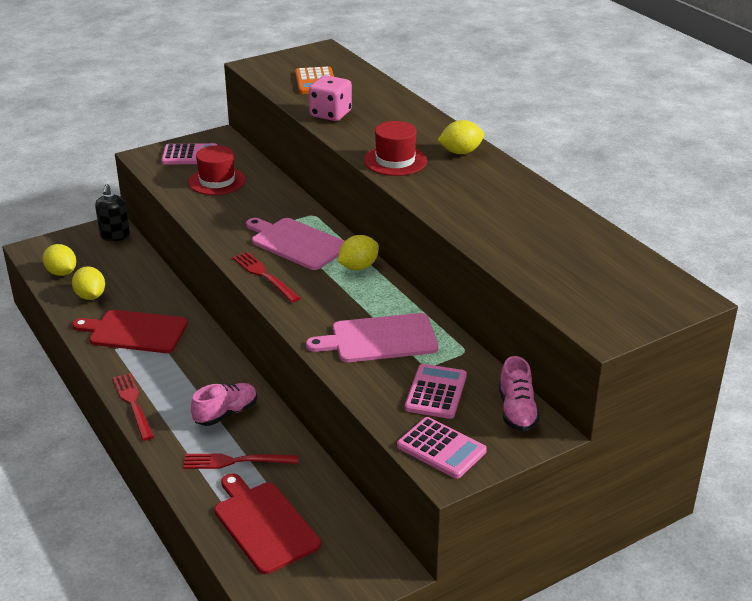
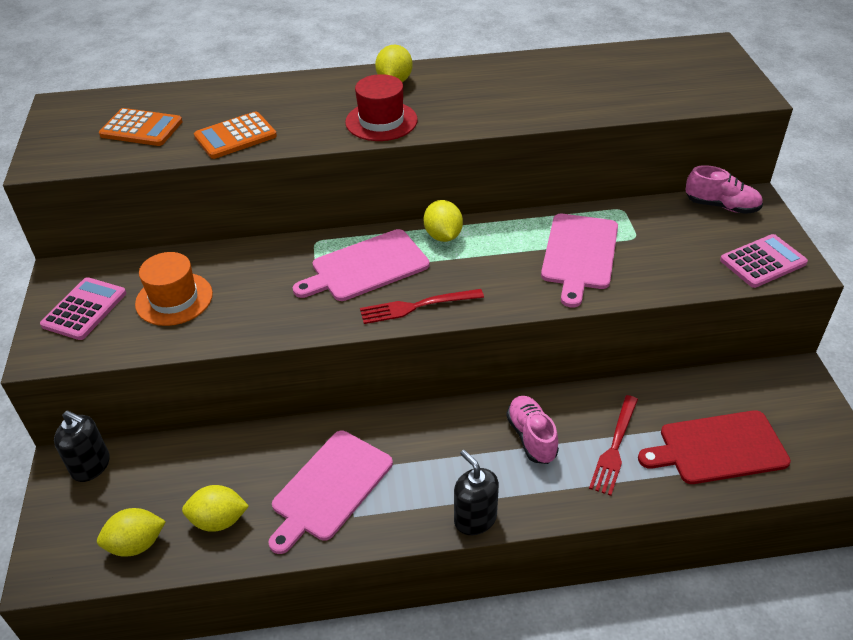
camera: 65 degrees left, 10 degrees up
red cutting board [72,310,188,353] -> pink cutting board [269,431,393,554]
red fork [113,373,154,441] -> black soap dispenser [454,450,499,535]
red hat [189,145,246,195] -> orange hat [135,252,213,326]
pink dice [309,75,352,121] -> orange calculator [194,112,277,159]
pink calculator [405,364,467,419] -> none

